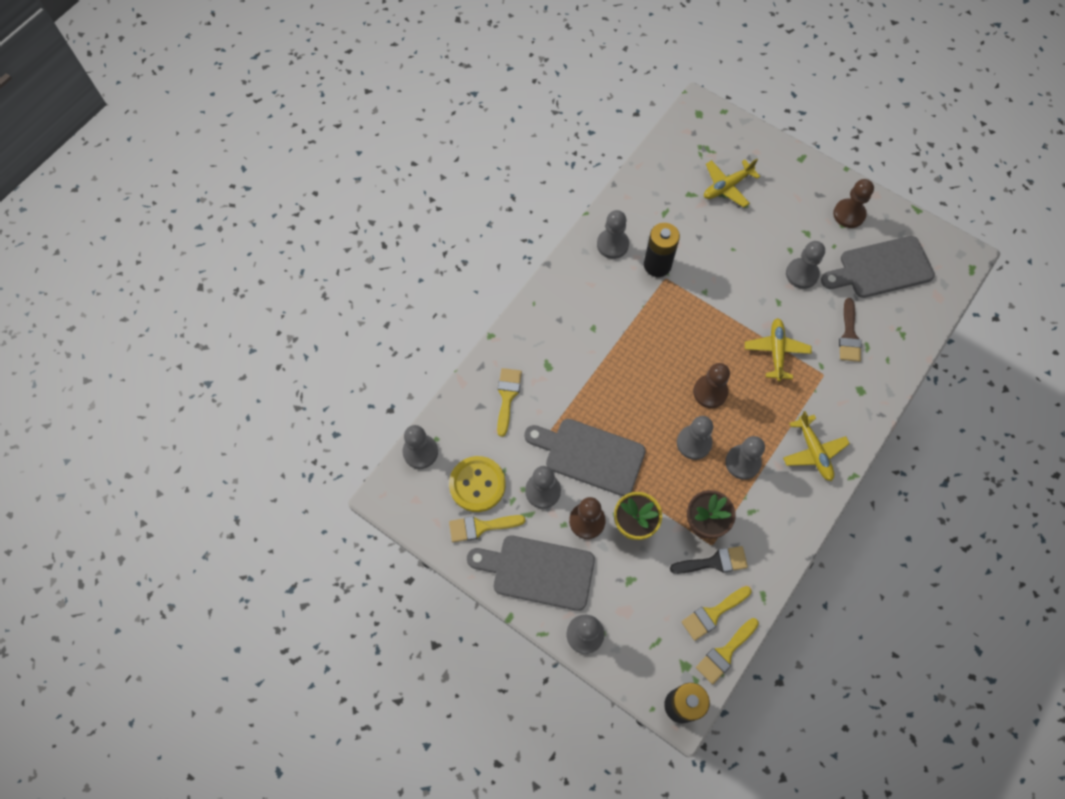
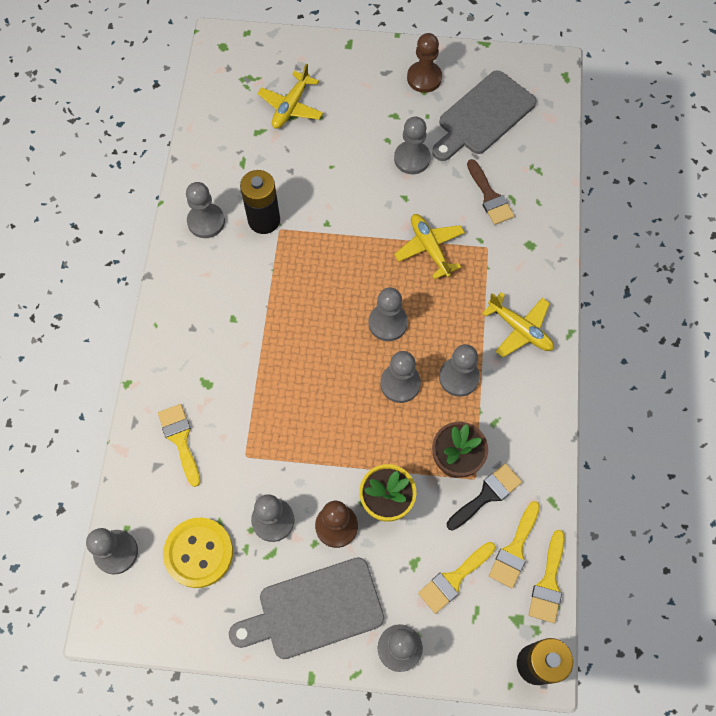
camera: 30 degrees left, 0 degrees up
yellow brush [449,515,525,542] -> yellow brush moved to [418,542,496,614]
grey cutting board [524,419,646,496] -> none
brown pawn [693,363,730,408] -> grey pawn [369,287,408,341]

